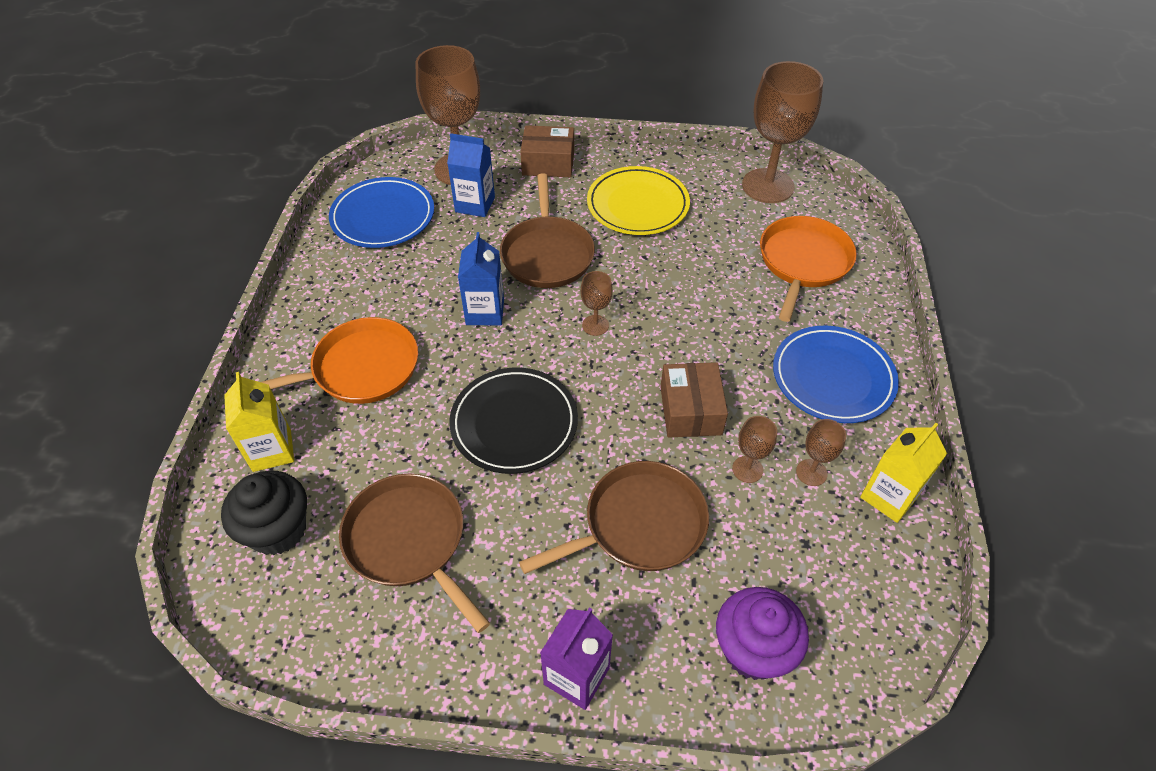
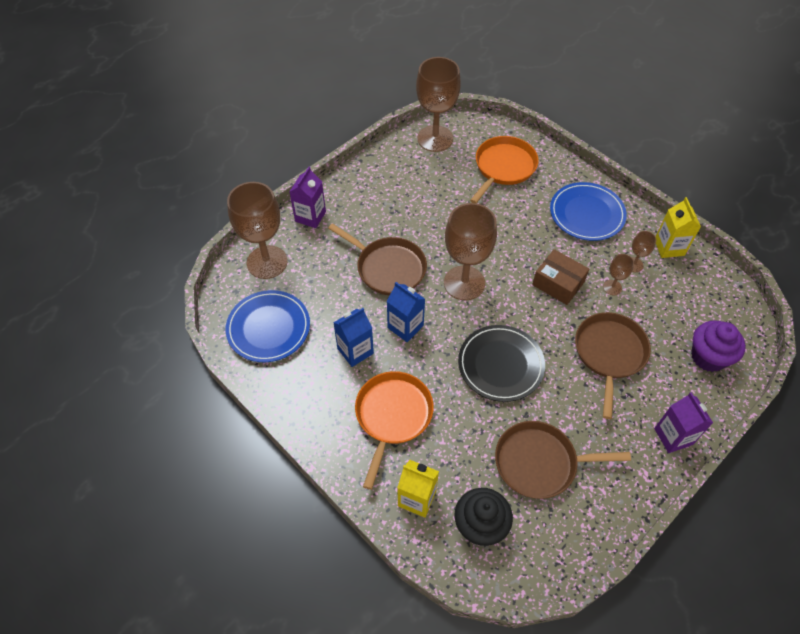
camera: 50 degrees left, 5 degrees up
blue carton [447,133,495,217] -> blue carton moved to [333,308,374,367]
brown box [520,125,574,177] -> purple carton [289,167,326,228]
brown goblet [580,271,613,336] -> brown goblet [444,203,497,301], size x2.22
yellow plate [587,166,690,235] -> none
orange pan [760,216,857,322] -> orange pan turned 60 degrees clockwise [470,136,539,203]

